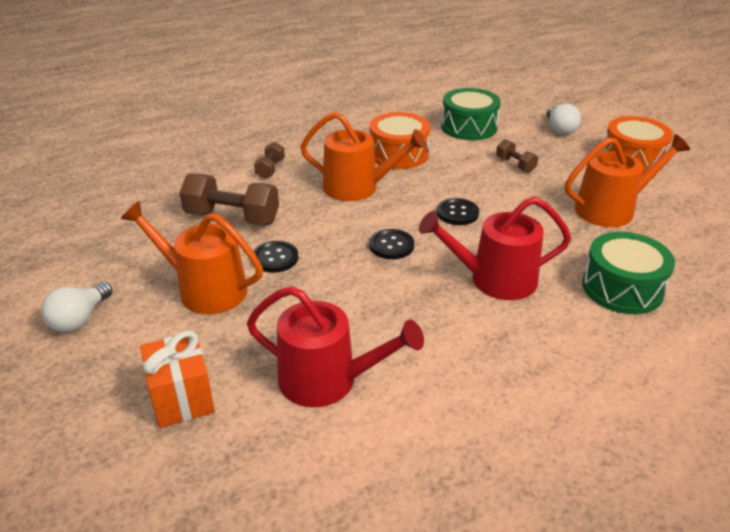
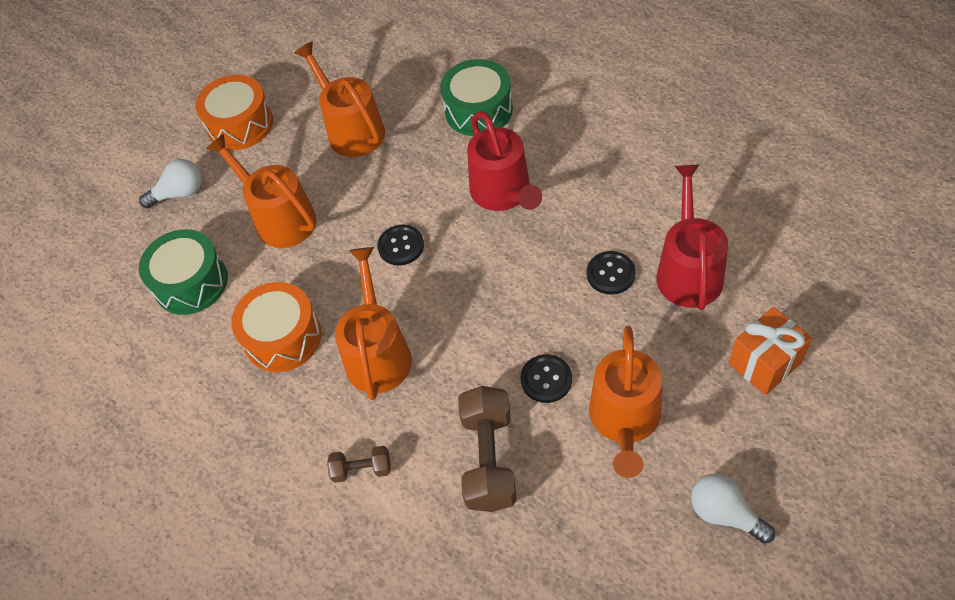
camera: 100 degrees left, 20 degrees up
white light bulb [41,282,112,332] -> white light bulb turned 150 degrees counterclockwise [691,474,775,544]
black button [369,229,414,259] -> black button moved to [587,251,636,295]
brown dumbbell [496,139,538,173] -> orange watering can [206,134,316,248]

